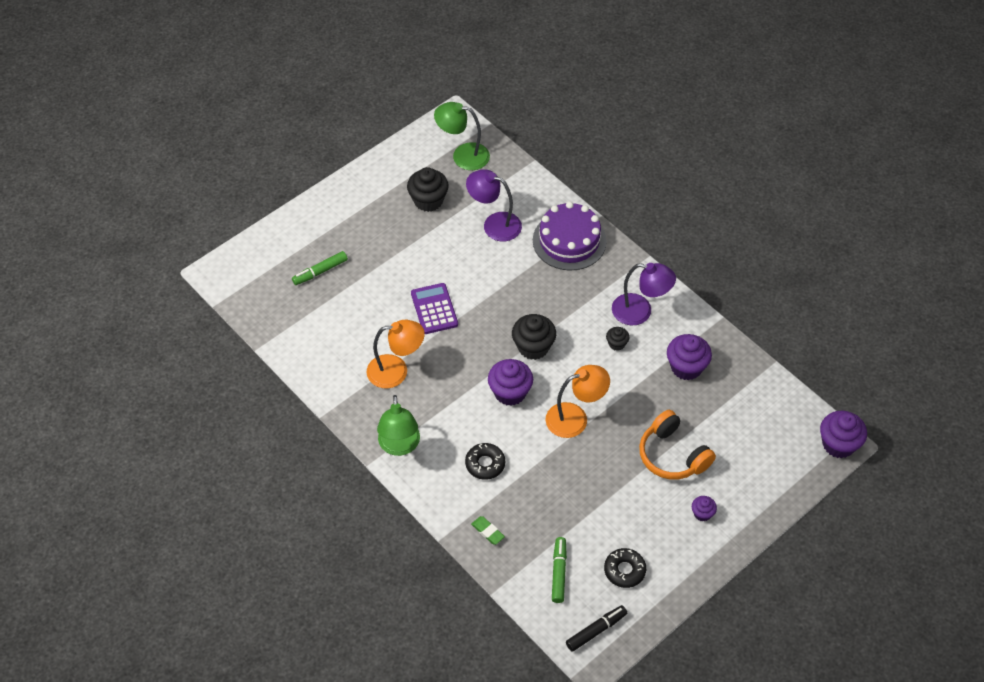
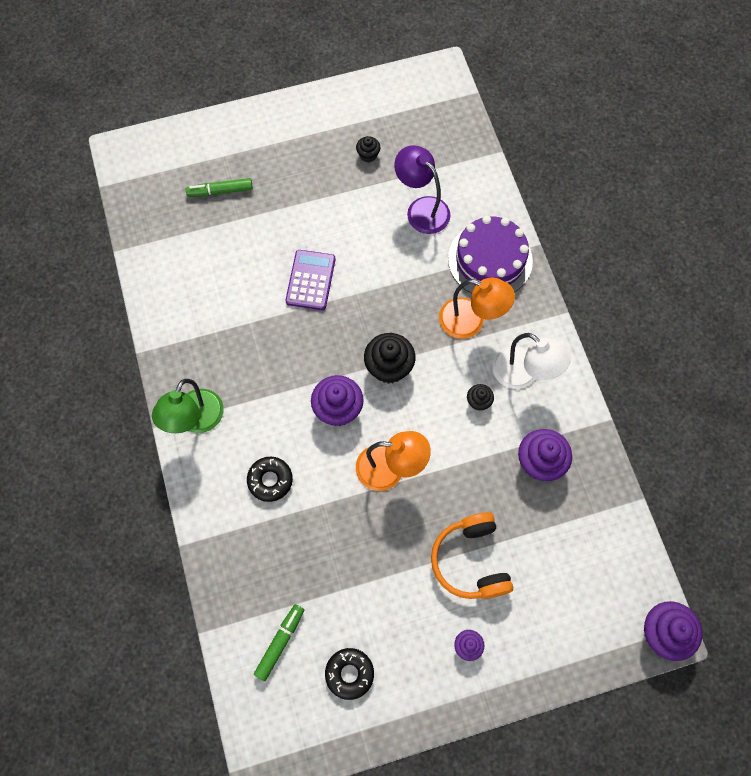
camera: 25 degrees right, 15 degrees up
orange lamp [366,320,425,388] -> orange lamp moved to [439,278,515,339]
black cupcake [407,167,449,212] -> black cupcake [356,136,380,162], size x0.53
green lamp [434,102,490,170] -> none
green eraser [471,516,505,545] -> none
black marker [566,605,627,652] -> none
purple lamp [612,263,676,325] -> white lamp [492,333,571,389]

